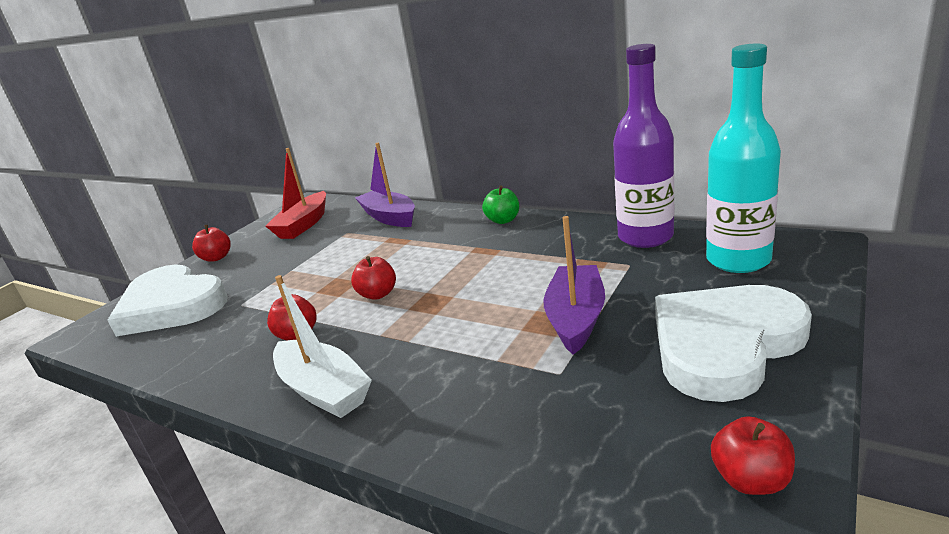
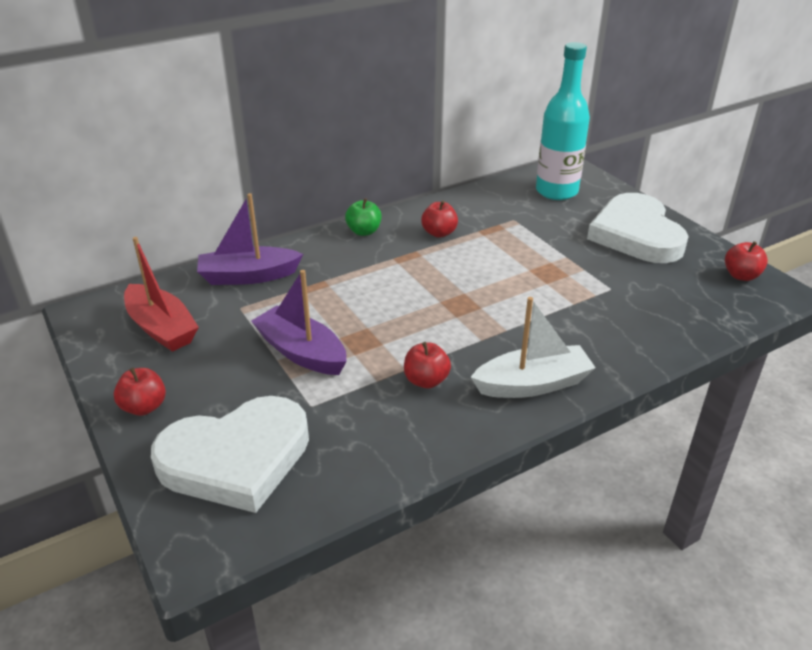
camera: 65 degrees left, 10 degrees up
red apple [351,256,396,300] -> red apple moved to [421,201,458,238]
purple boat [543,216,605,355] -> purple boat moved to [251,270,347,375]
purple bottle [613,44,674,248] -> none

